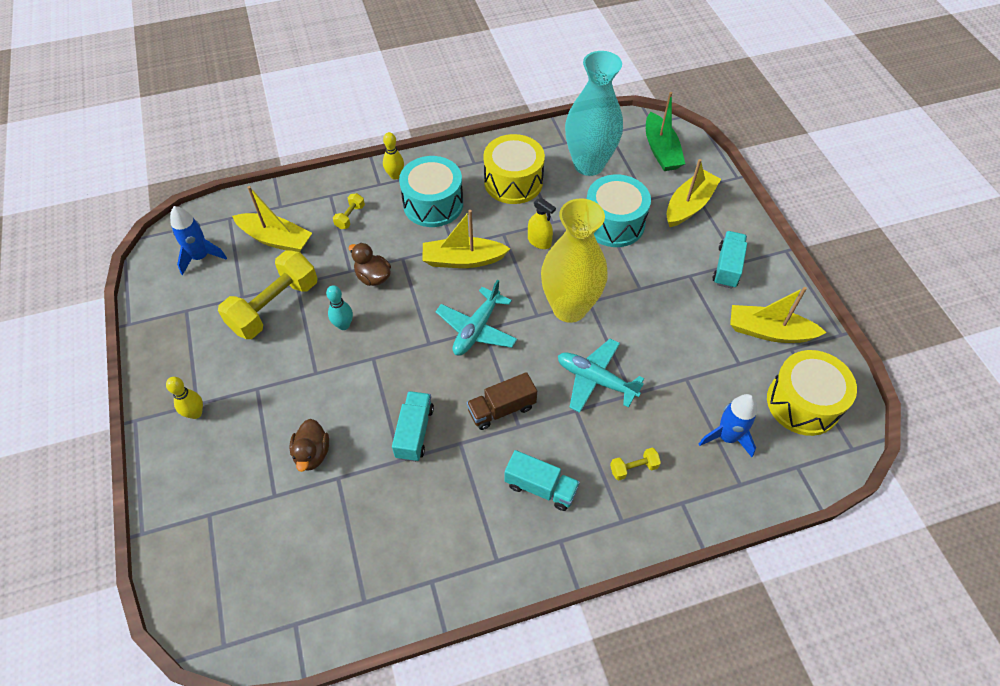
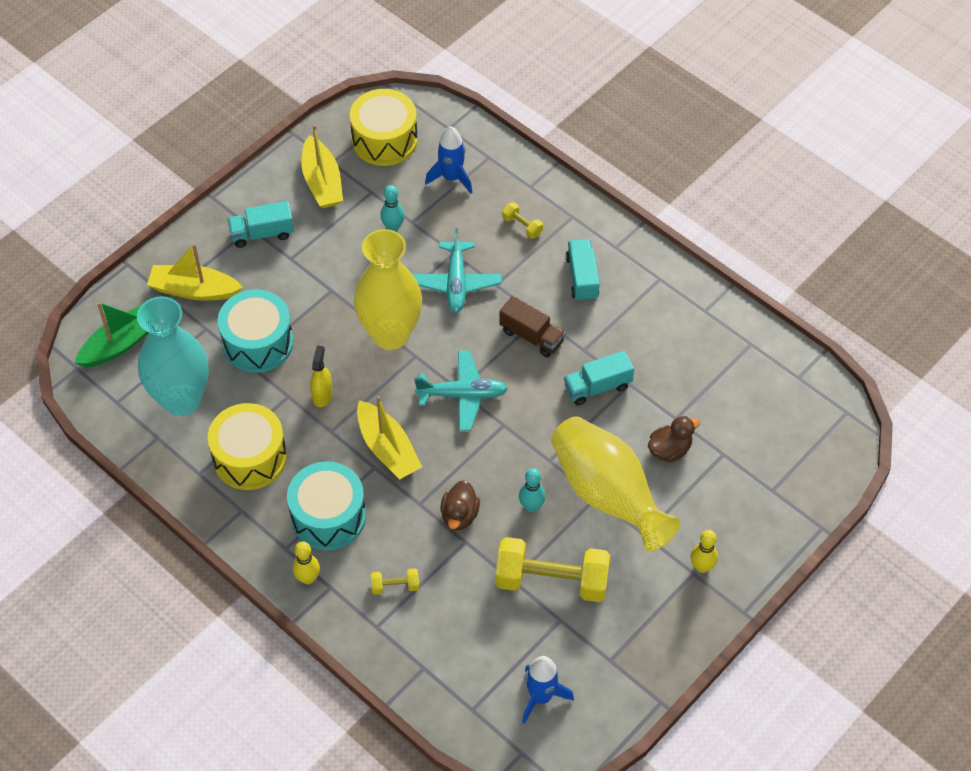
camera: 120 degrees left, 0 degrees up
yellow boat [232,186,312,252] -> none
none -> turquoise bowling pin [380,185,405,232]
none -> yellow vase [551,416,680,551]

